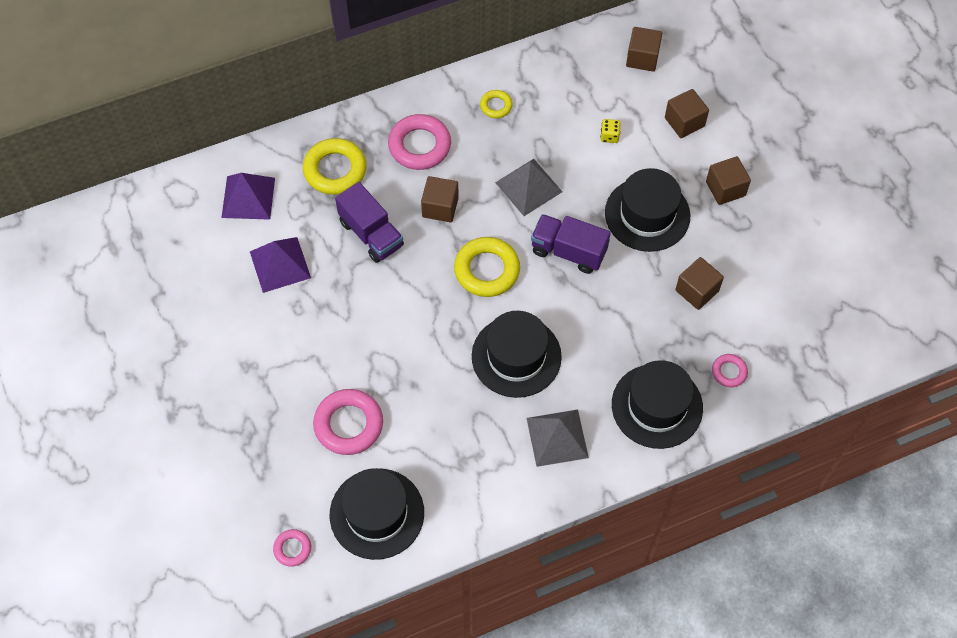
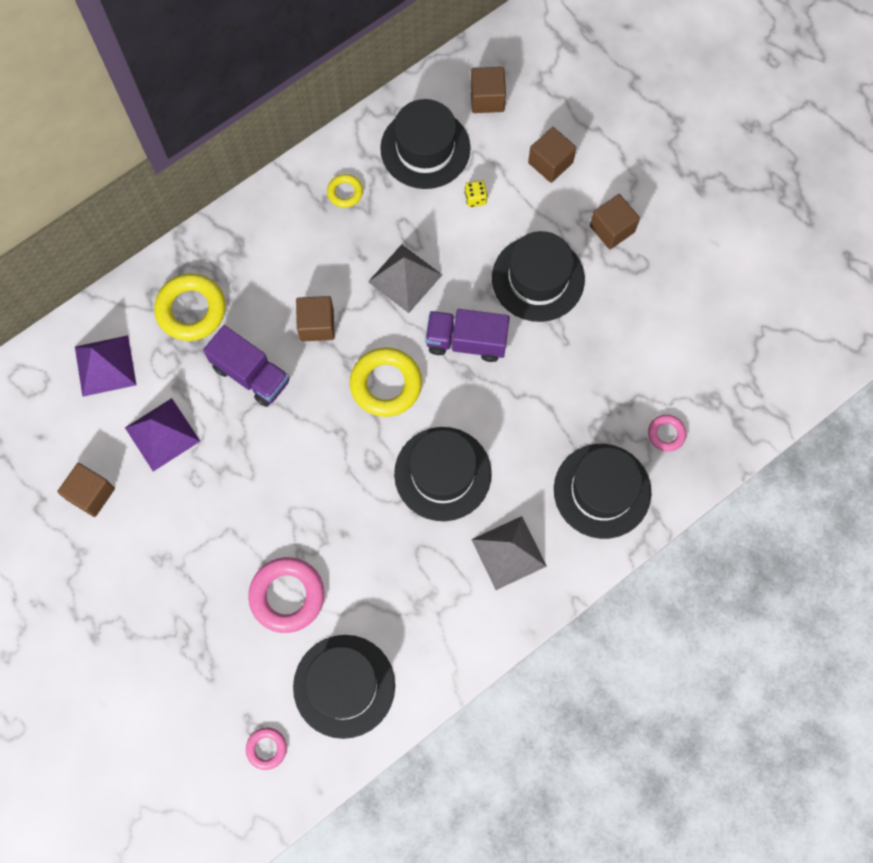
camera: 15 degrees left, 10 degrees up
pink ring [388,114,451,170] -> none
brown cube [675,257,724,310] -> brown cube moved to [57,463,115,517]
none -> black hat [380,99,470,189]

